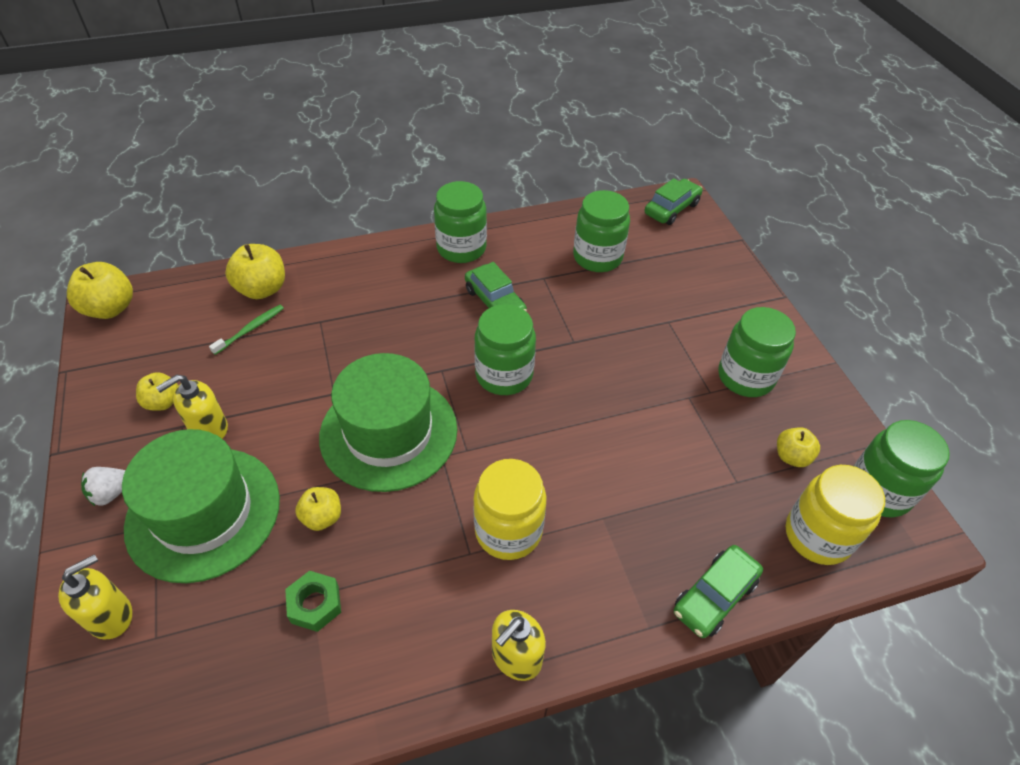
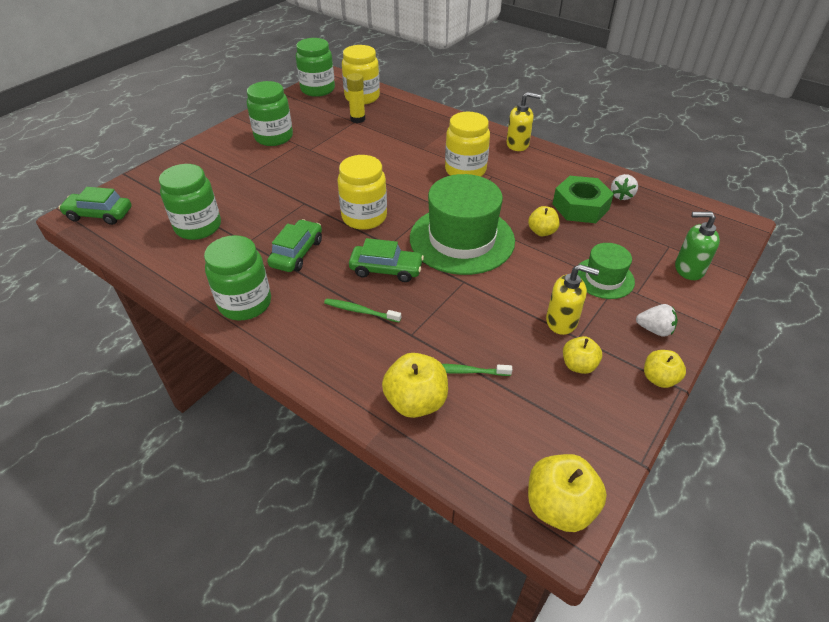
camera: 125 degrees left, 5 degrees down
yellow soap dispenser [58,554,132,639] -> green soap dispenser [675,212,720,280]
green hat [122,429,280,583] -> green hat [577,243,635,299], size x0.53
green nut [285,571,341,632] -> green nut [552,176,614,223], size x1.63
green jar [474,304,536,395] -> yellow jar [337,155,387,230]
green car [674,545,763,638] -> green car moved to [349,238,424,282]
yellow apple [777,427,820,467] -> yellow apple moved to [644,350,686,388]
none -> green toothbrush [324,298,401,322]
none -> yellow glue stick [347,73,365,123]
none -> white strawberry [611,174,638,200]

